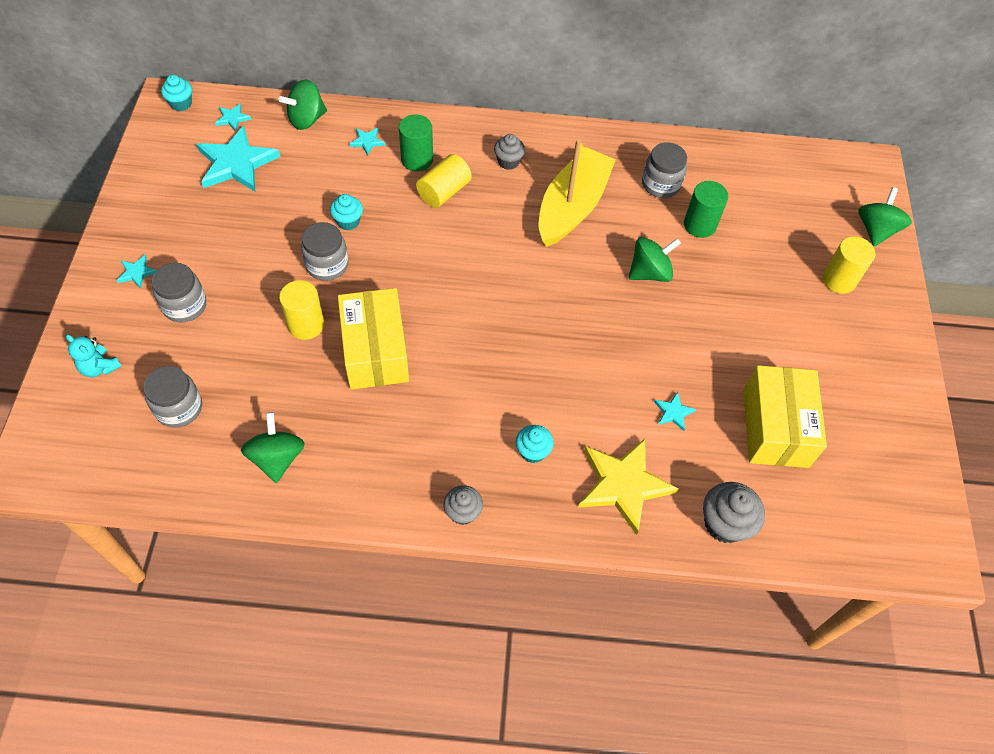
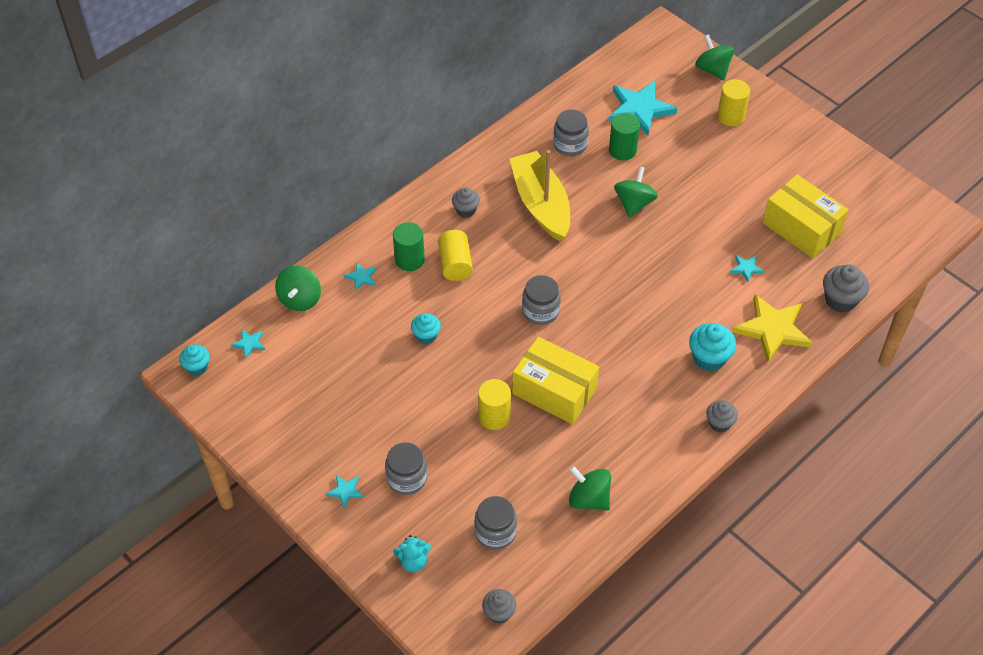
camera: 45 degrees left, 5 degrees down
turquoise star [196,125,281,192] -> turquoise star moved to [608,81,677,136]
grey jar [301,222,348,281] -> grey jar moved to [522,275,561,325]
turquoise cupcake [516,425,554,463] -> turquoise cupcake [689,323,736,371], size x1.55
none -> grey cupcake [482,589,516,624]

